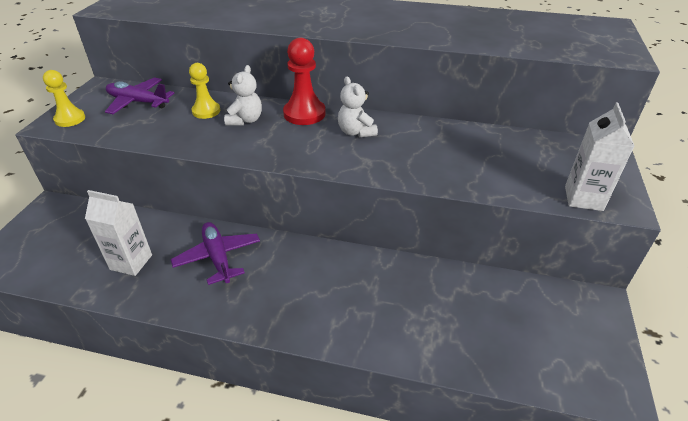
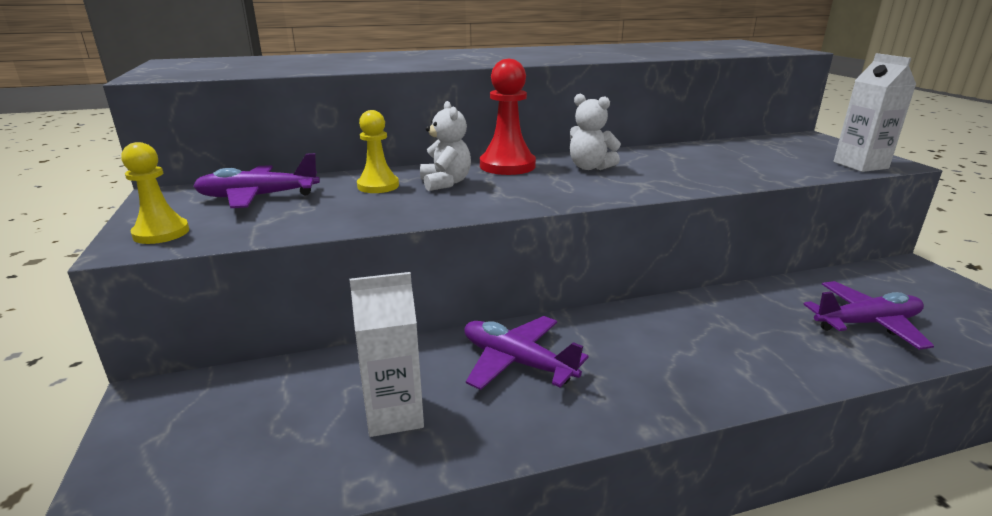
camera: 30 degrees left, 15 degrees down
none -> purple plane [803,281,934,350]

